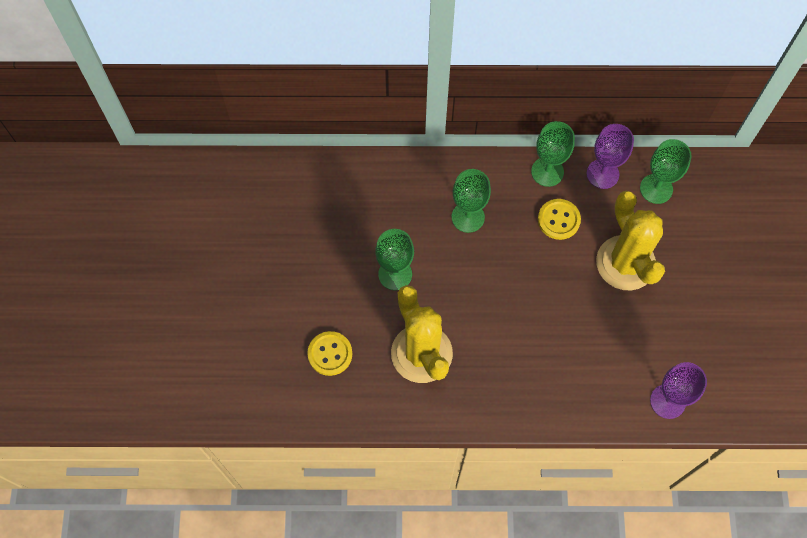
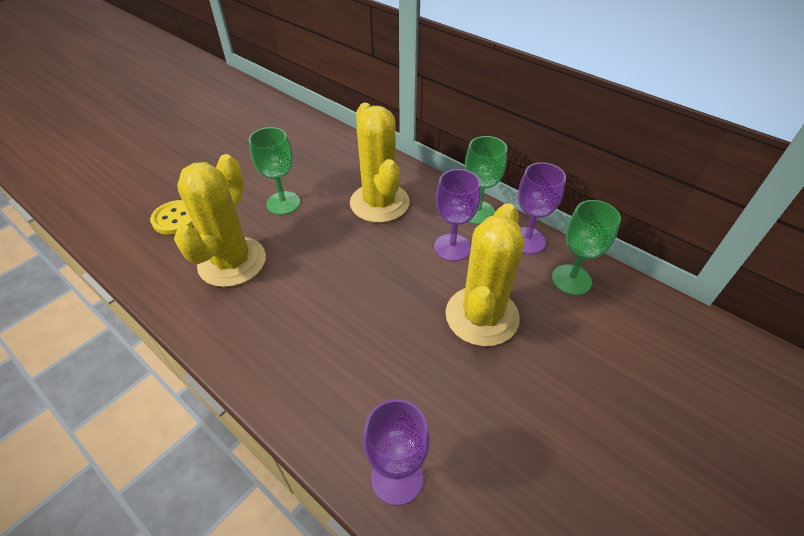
camera: 40 degrees right, 20 degrees down
green goblet [452,169,491,233] -> yellow cactus [350,103,410,223]
yellow button [538,199,581,240] -> purple goblet [434,169,481,261]

